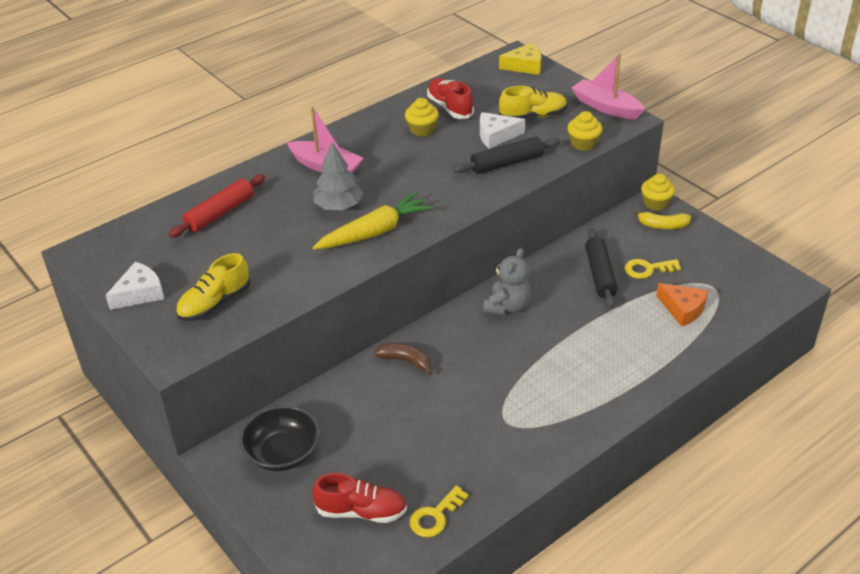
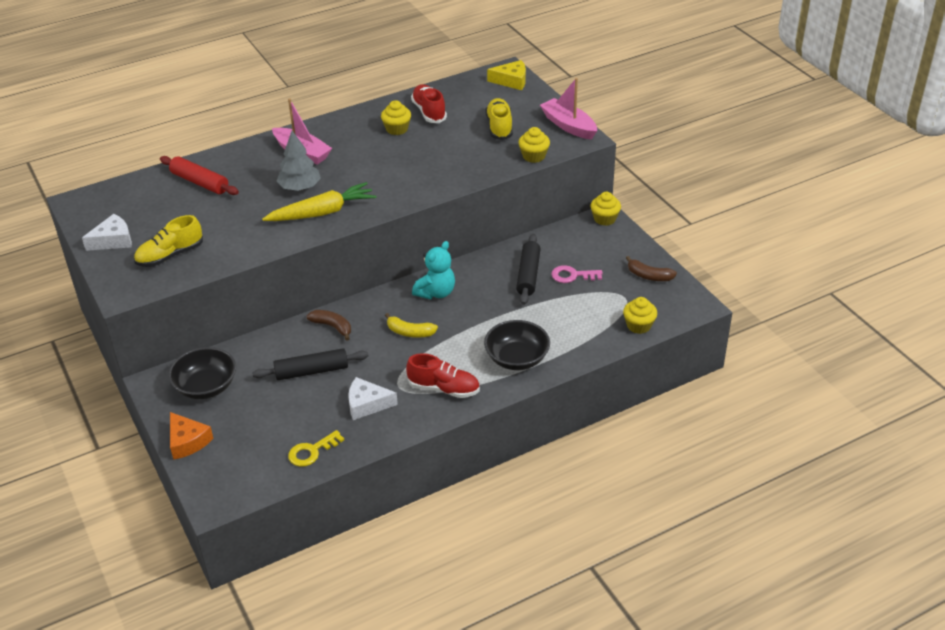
camera: 10 degrees right, 0 degrees up
red rolling pin [169,174,265,238] -> red rolling pin turned 75 degrees clockwise [160,156,239,195]
red shoe [312,473,407,523] -> red shoe moved to [406,353,480,398]
black rolling pin [453,137,560,174] -> black rolling pin moved to [252,348,368,380]
white cheese [480,112,525,149] -> white cheese moved to [348,377,398,420]
grey teddy bear [483,248,531,315] -> turquoise teddy bear [412,241,455,299]
yellow shoe [499,86,567,119] -> yellow shoe turned 90 degrees counterclockwise [485,98,513,140]
yellow key [625,259,681,279] -> pink key [551,265,603,283]
yellow banana [633,210,691,229] -> yellow banana moved to [385,313,438,338]
orange cheese [656,283,708,327] -> orange cheese moved to [170,412,214,460]
none -> black bowl [484,320,550,370]
none -> yellow cupcake [623,297,657,334]
none -> brown banana [626,256,677,281]

